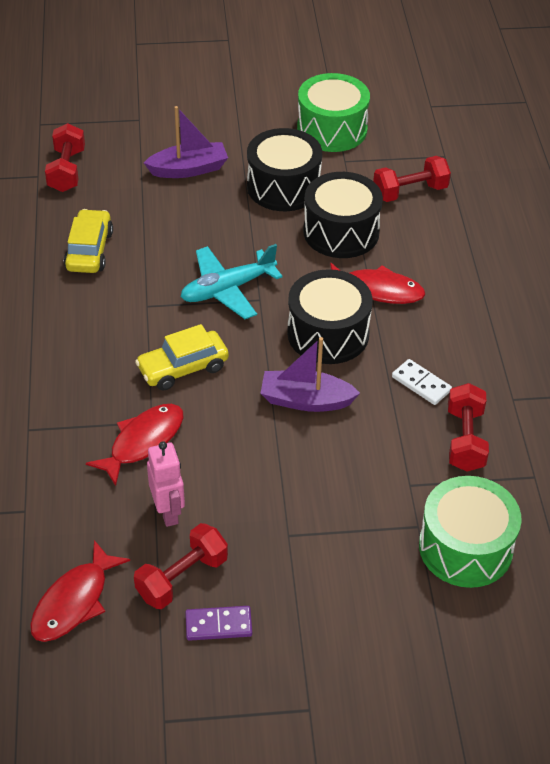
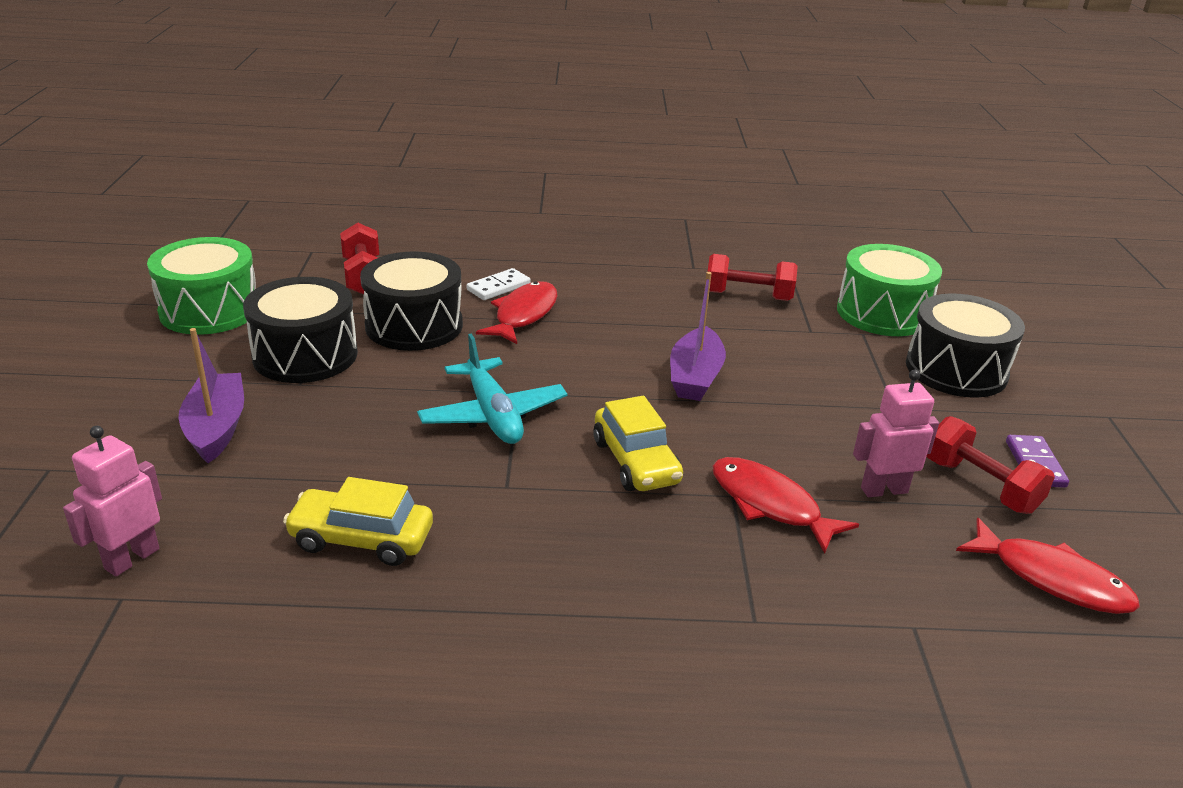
camera: 85 degrees left, 15 degrees down
red dumbbell [45,123,85,192] -> pink robot [63,426,162,576]
black drum [287,269,373,364] -> black drum moved to [906,293,1025,398]
white domino [392,359,452,405] -> white domino moved to [467,268,531,300]

